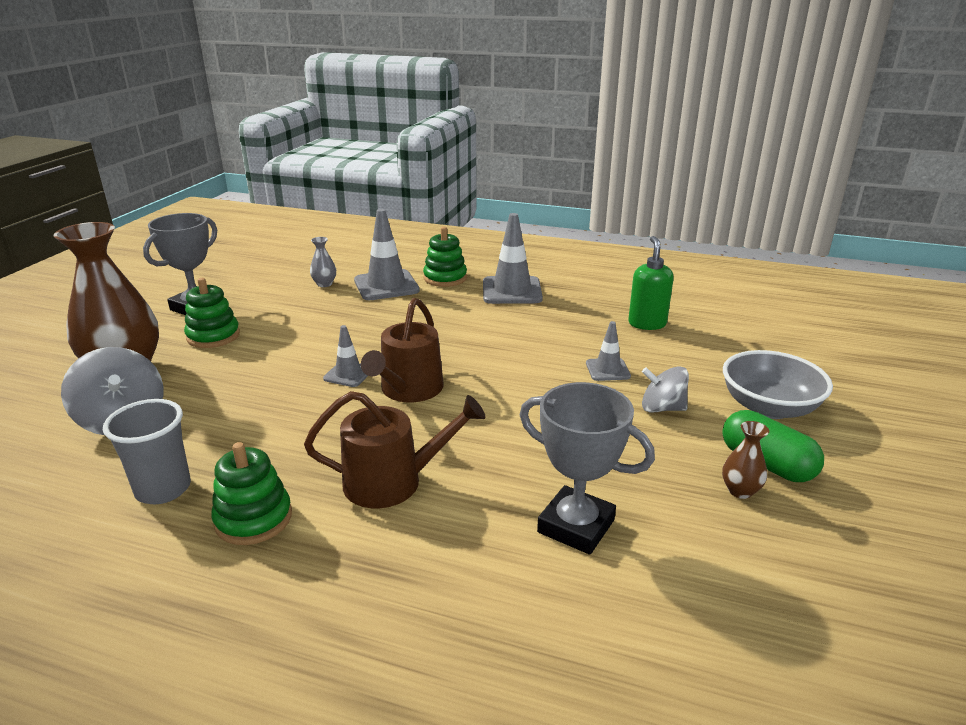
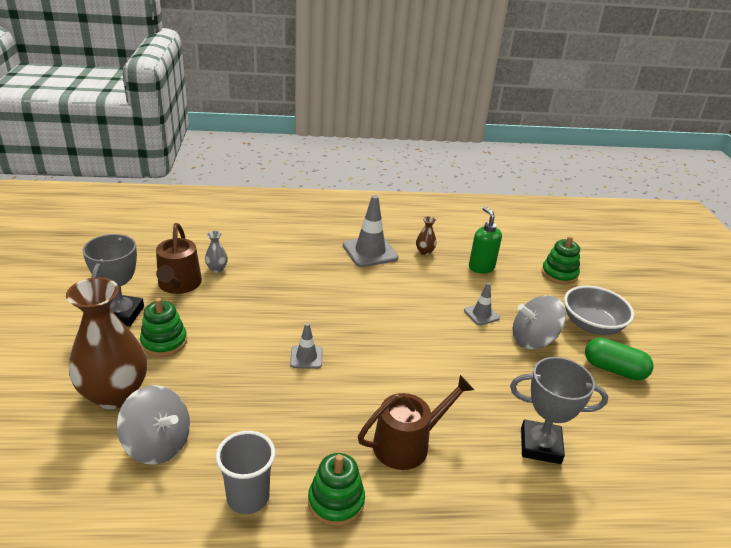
camera: 25 degrees left, 5 degrees up
grey traffic cone [354,209,420,300] -> none
brown watering can [361,298,444,402] -> brown watering can moved to [156,223,202,294]
green stacking toy [423,227,467,287] -> green stacking toy moved to [542,236,580,285]
grey spinning top [642,366,689,412] -> grey spinning top [513,296,566,349], size x1.50
brown vase [722,421,769,499] -> brown vase moved to [416,217,437,255]

